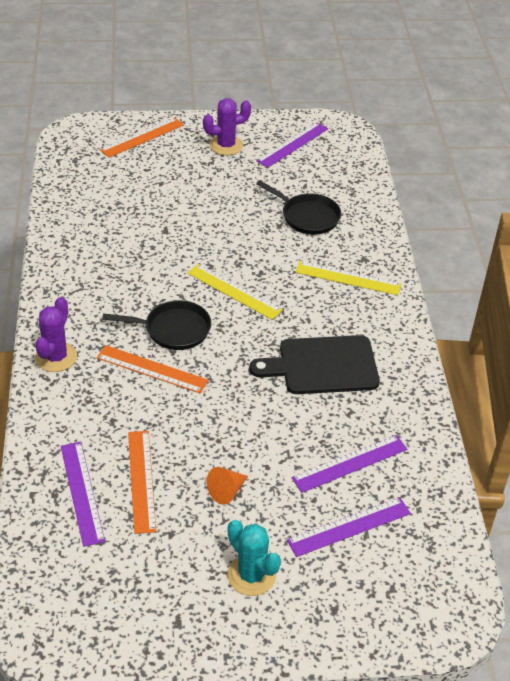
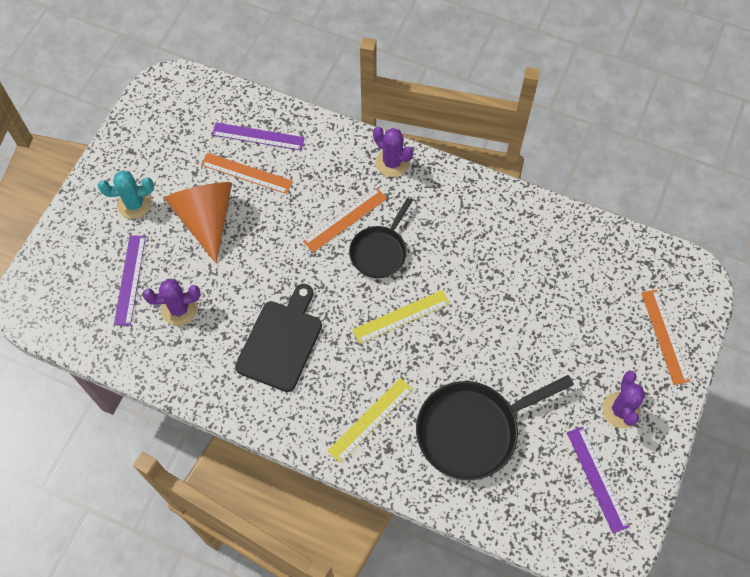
camera: 120 degrees right, 20 degrees up
orange cone [207,467,248,504] -> orange cone [164,182,232,263], size x2.36
black pan [256,180,341,235] -> black pan [416,375,574,480], size x1.63
purple ruler [292,435,407,493] -> purple cactus [143,279,201,326]

